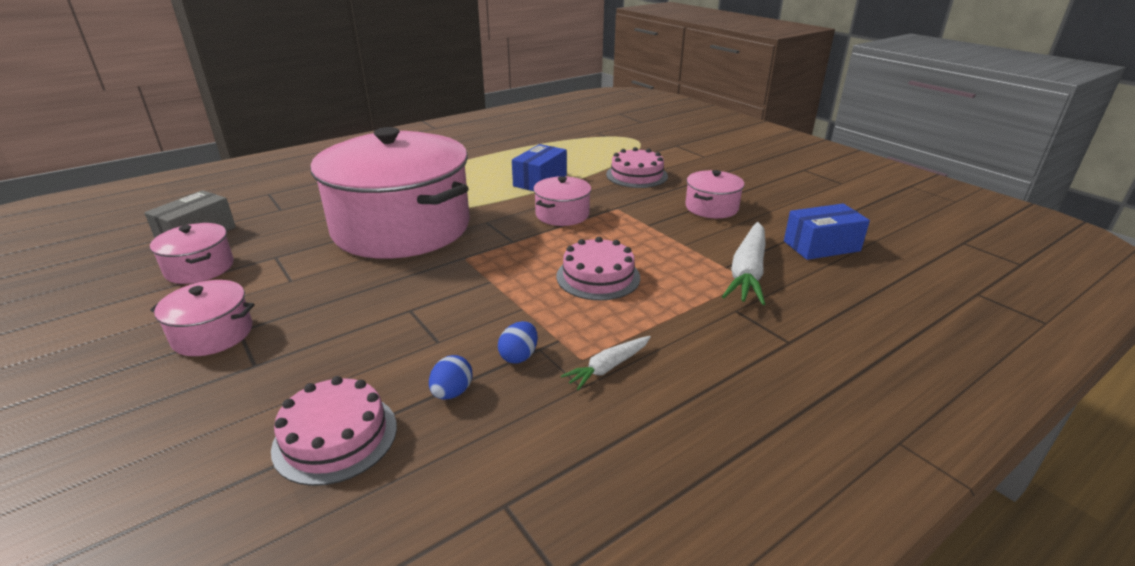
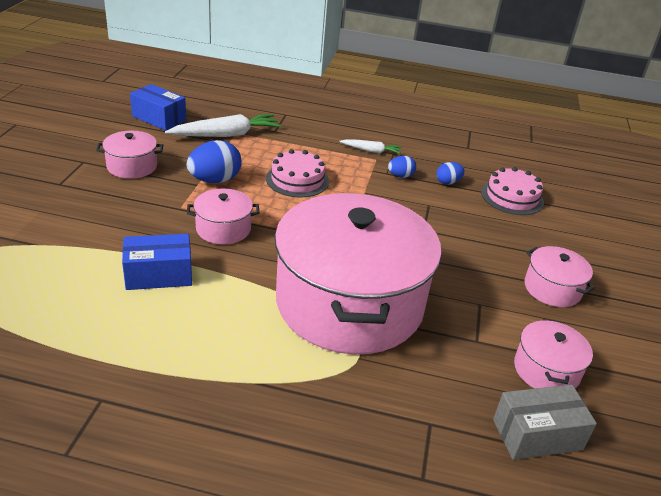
camera: 135 degrees left, 5 degrees up
pink cake [606,147,668,188] -> none
none -> blue egg [187,140,242,183]

